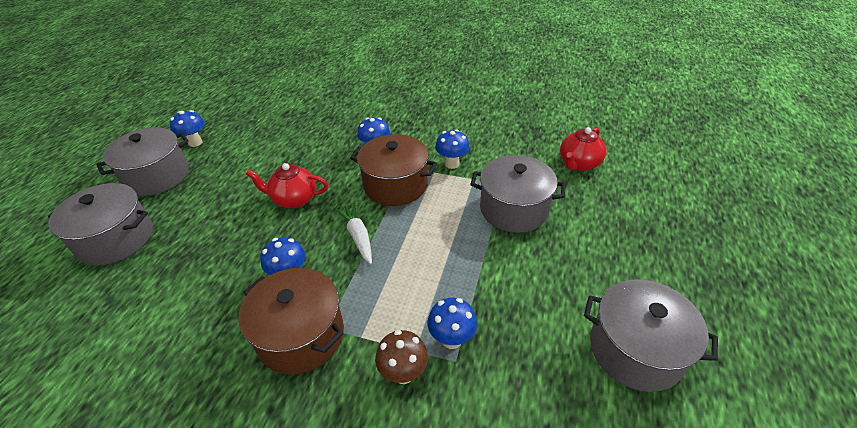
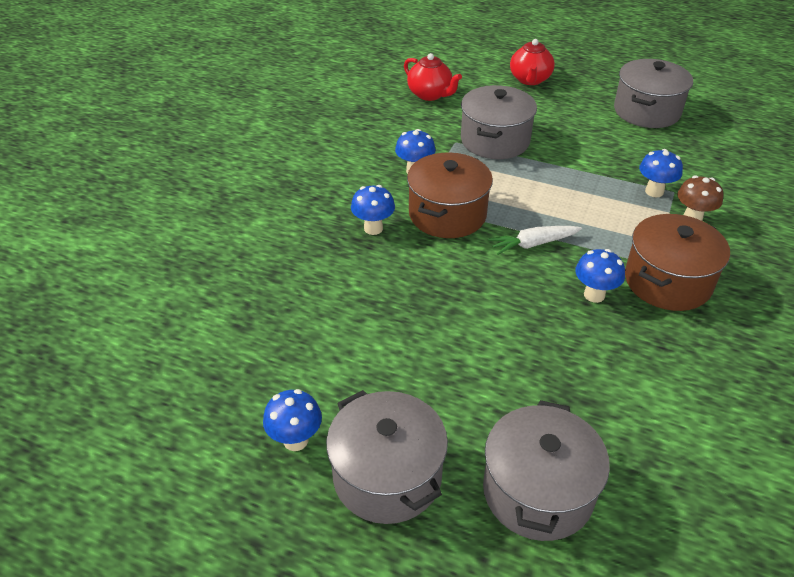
camera: 85 degrees left, 0 degrees up
red teapot [246,163,328,208] -> red teapot moved to [510,39,555,85]

